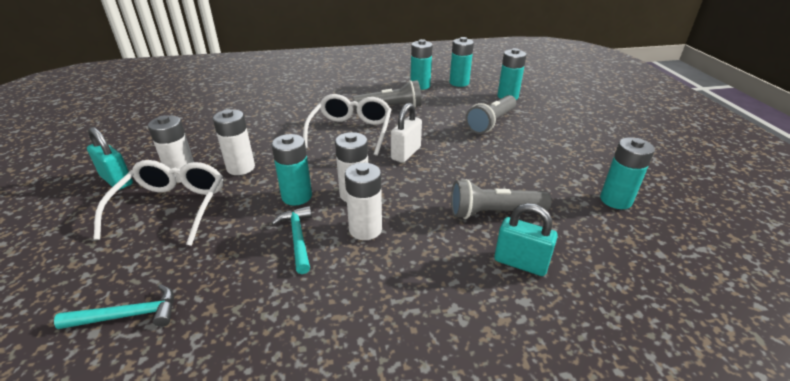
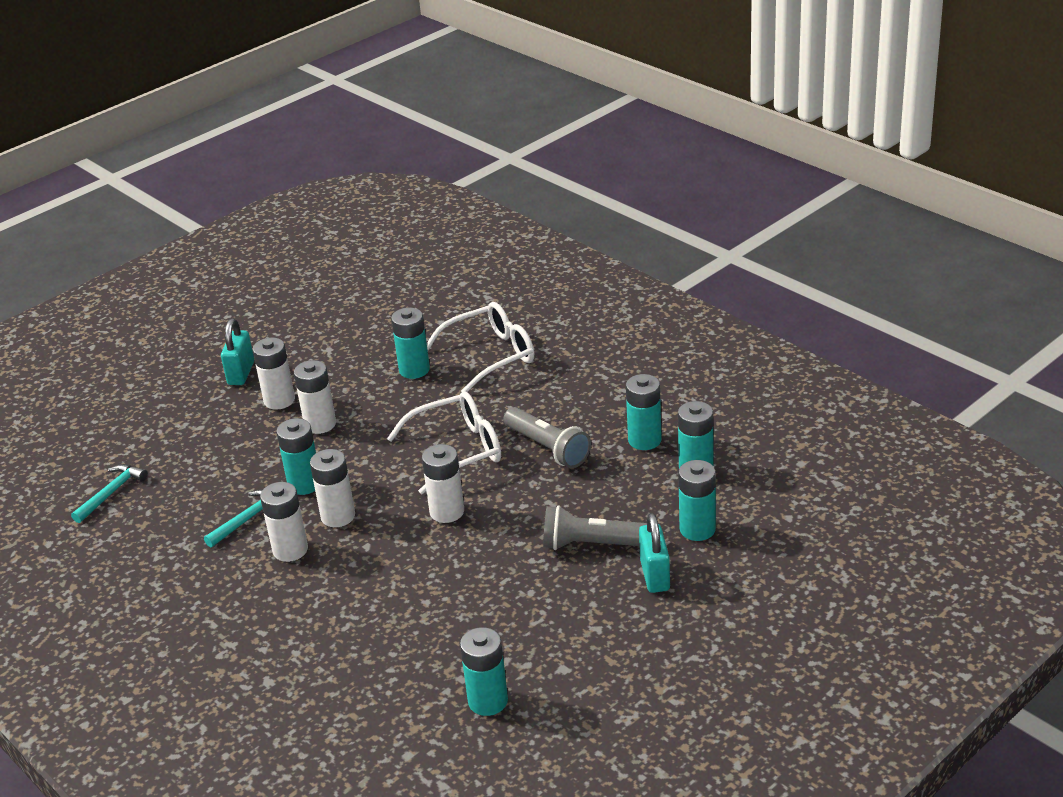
camera: 60 degrees right, 0 degrees up
turquoise hammer [54,284,174,329] -> turquoise hammer turned 105 degrees counterclockwise [71,464,148,523]
white glasses [93,160,223,246] -> white glasses moved to [427,302,534,392]
white padlock [391,103,422,163] -> white battery [422,444,464,523]
grey flashlight [451,179,552,219] -> none
turquoise padlock [494,203,558,276] -> turquoise padlock moved to [639,513,670,593]
none -> turquoise battery [391,308,430,379]

